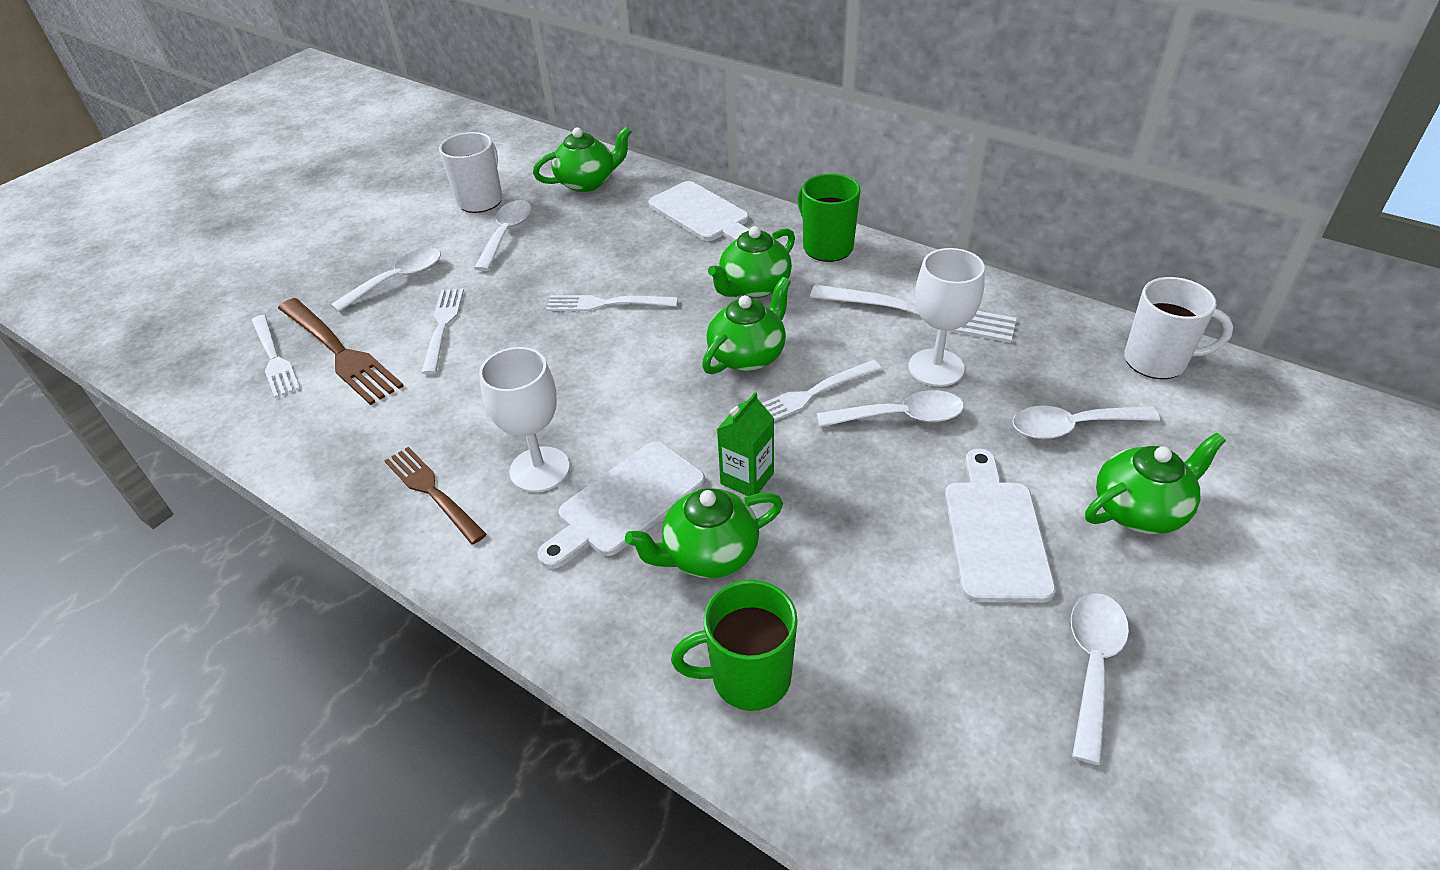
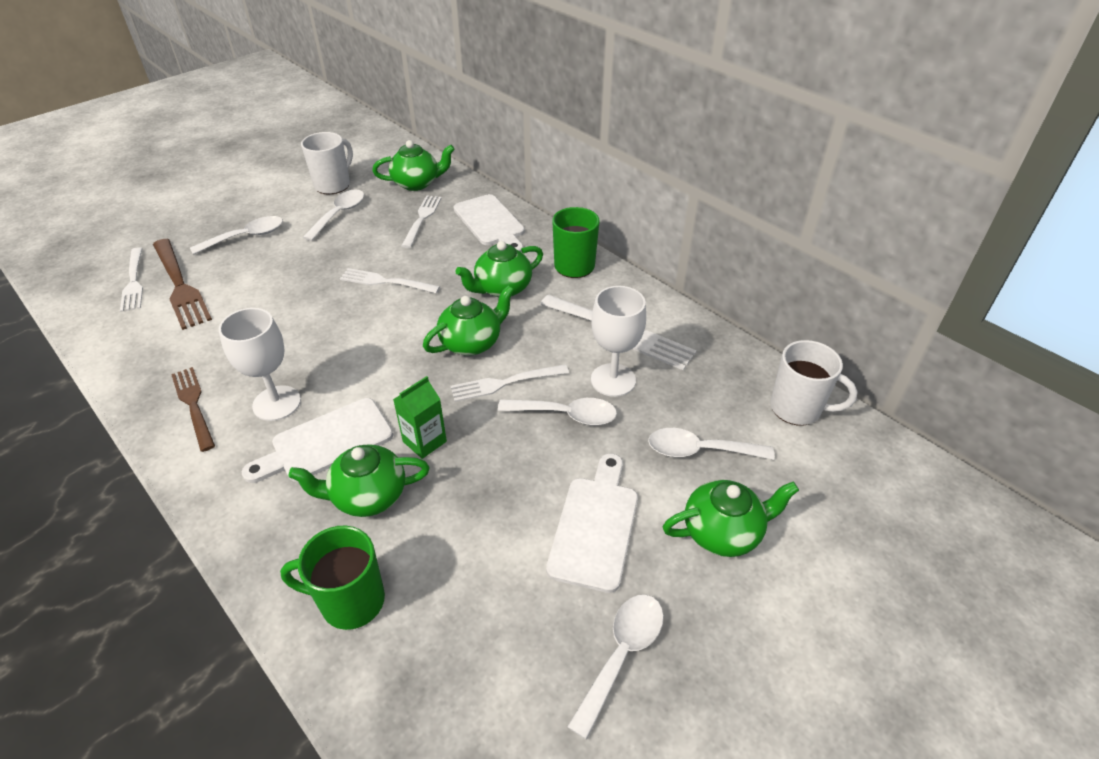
camera: 10 degrees right, 0 degrees up
white fork [421,288,464,375] -> white fork moved to [401,195,442,248]

